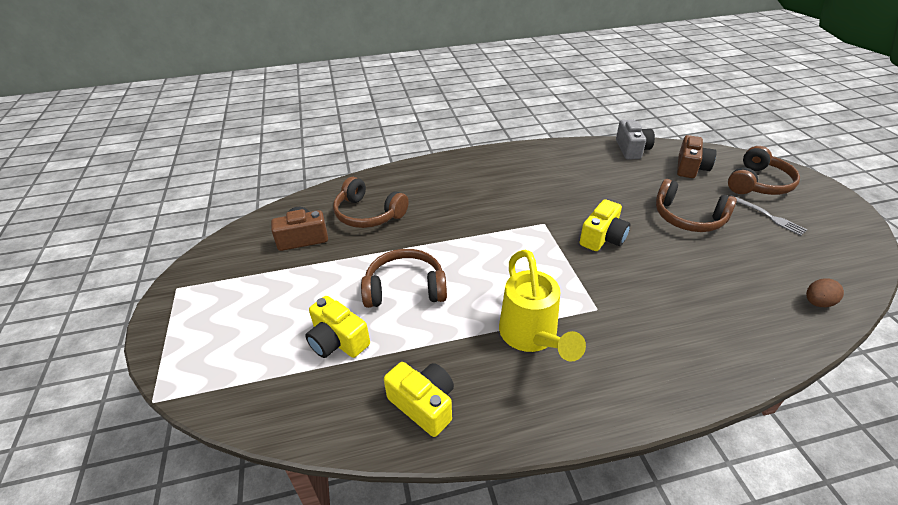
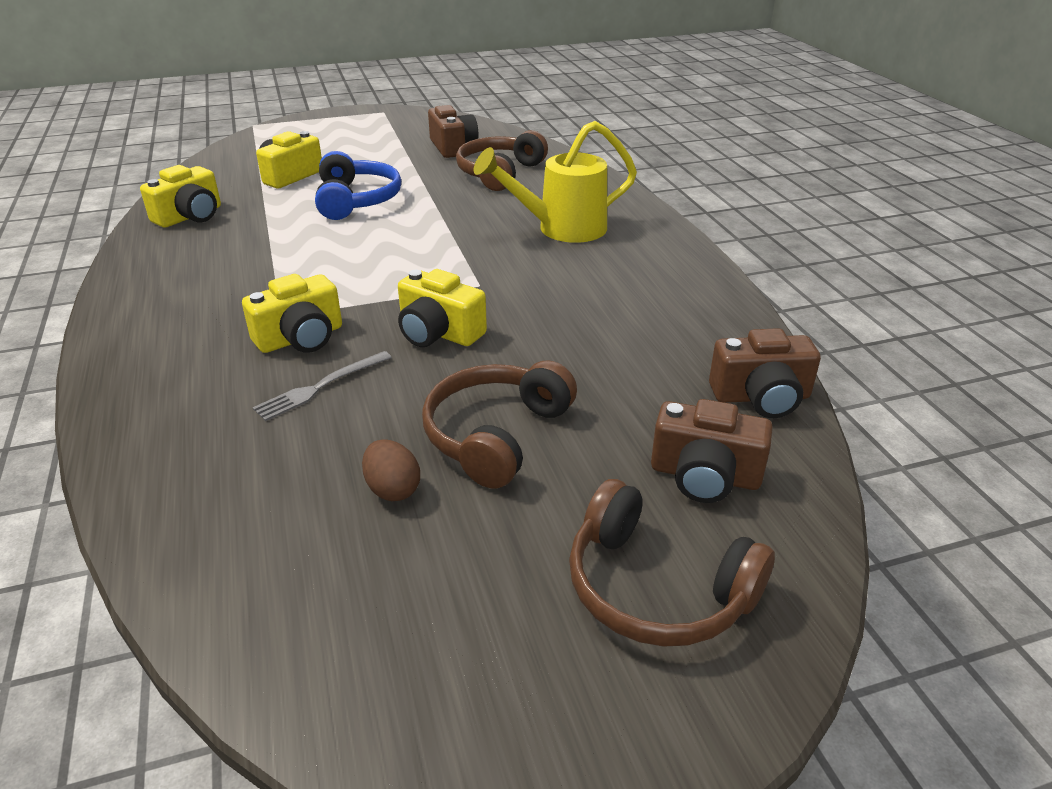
camera: 85 degrees right, 5 degrees down
brown headphones [361,249,447,308] -> blue headphones [315,151,401,220]
yellow watering can [499,249,586,362] -> yellow watering can moved to [474,121,637,243]
grey camera [616,120,655,159] -> brown camera [709,328,821,418]
grey fork [731,195,807,236] -> grey fork moved to [252,351,392,421]
brown egg [806,278,844,307] -> brown egg moved to [362,439,420,501]
none -> yellow camera [242,274,342,353]

